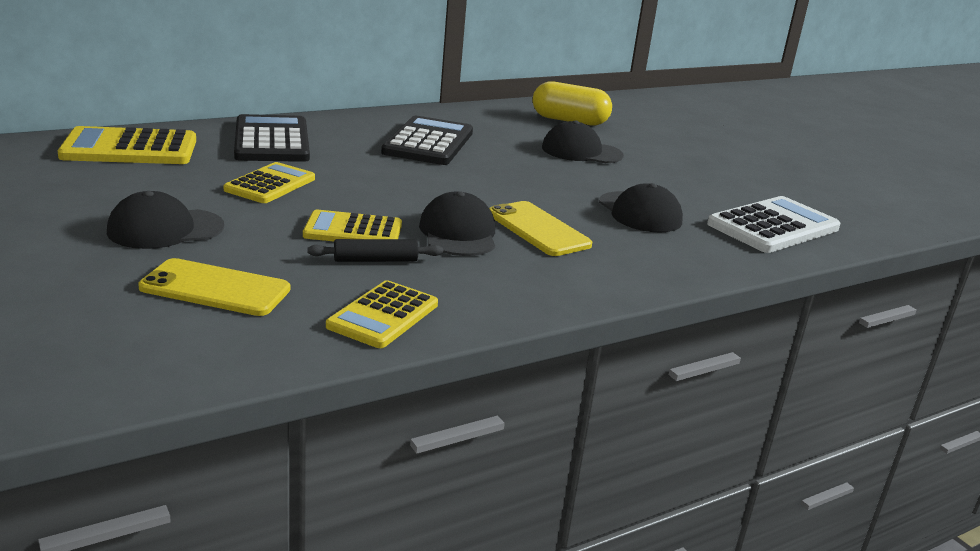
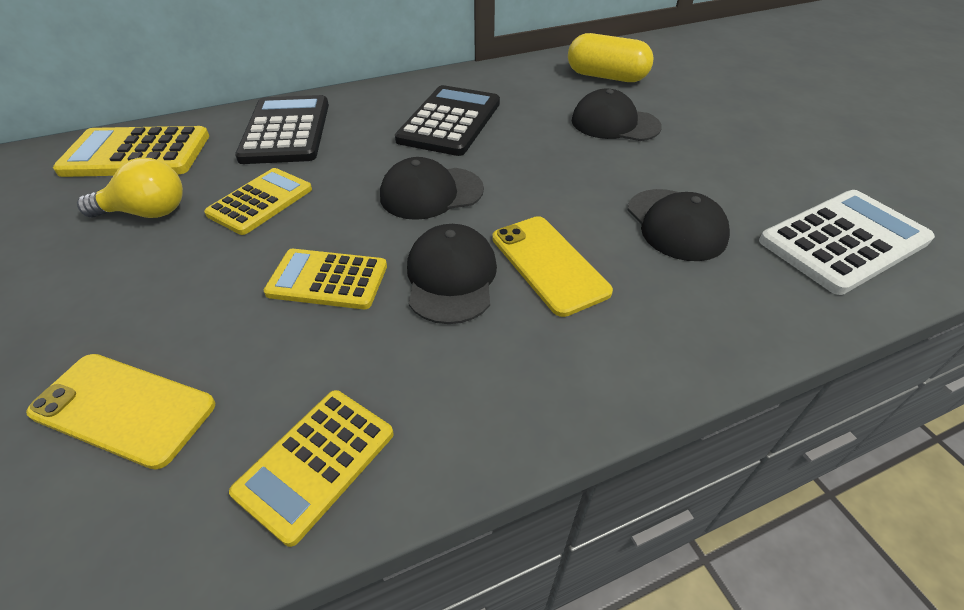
camera: 10 degrees right, 20 degrees up
black cap [107,191,224,249] -> black cap moved to [380,157,484,220]
black rolling pin [307,239,443,262] -> none
none -> yellow light bulb [77,157,183,218]

